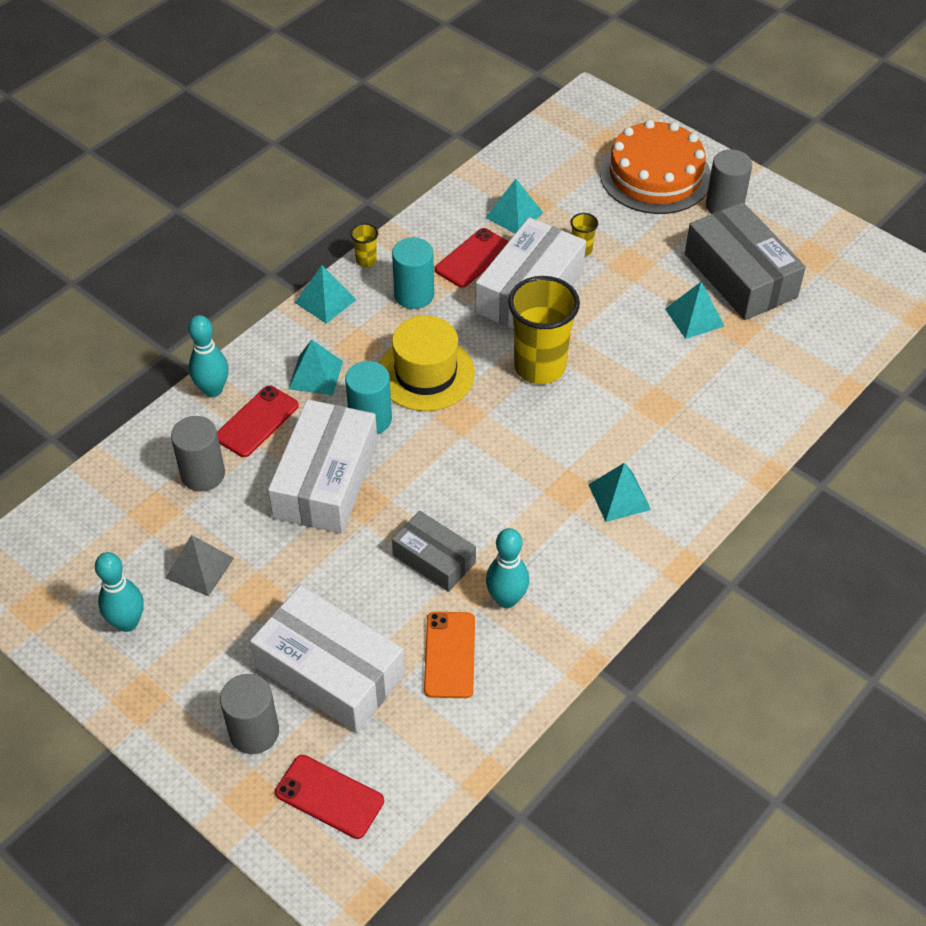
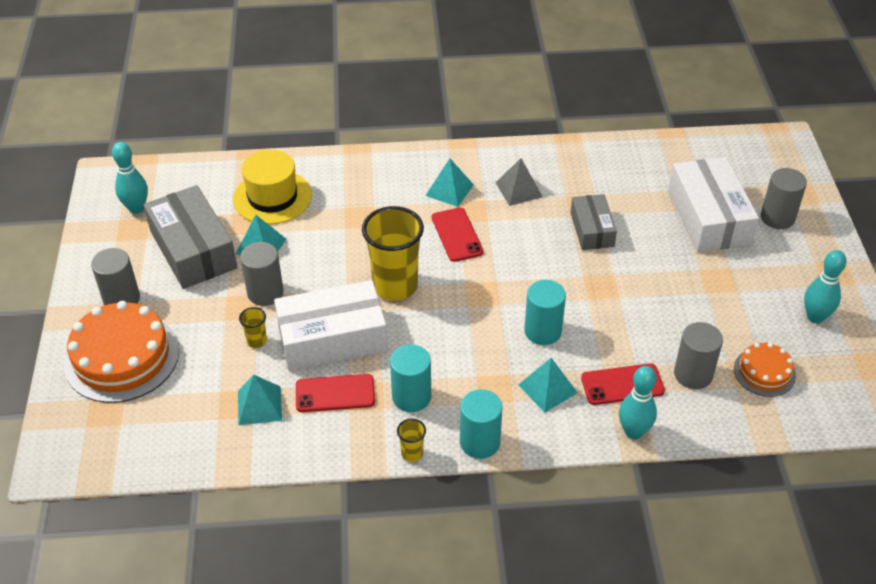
camera: 135 degrees left, 5 degrees down
grey pyramid [165,535,234,596] -> grey pyramid moved to [496,158,543,206]
white box [268,399,378,534] -> none
red phone [275,755,384,839] -> red phone moved to [432,208,484,262]
turquoise pyramid [295,265,357,324] -> turquoise cylinder [460,389,502,459]
yellow hat [380,316,475,411] -> yellow hat moved to [233,150,312,225]
orange phone [424,612,475,698] -> none
turquoise bowling pin [486,528,529,608] -> turquoise bowling pin moved to [112,142,148,214]
grey box [685,202,806,320] -> grey box turned 45 degrees counterclockwise [144,185,237,289]
none -> grey cylinder [240,242,284,306]
none -> orange cake [734,342,796,397]

